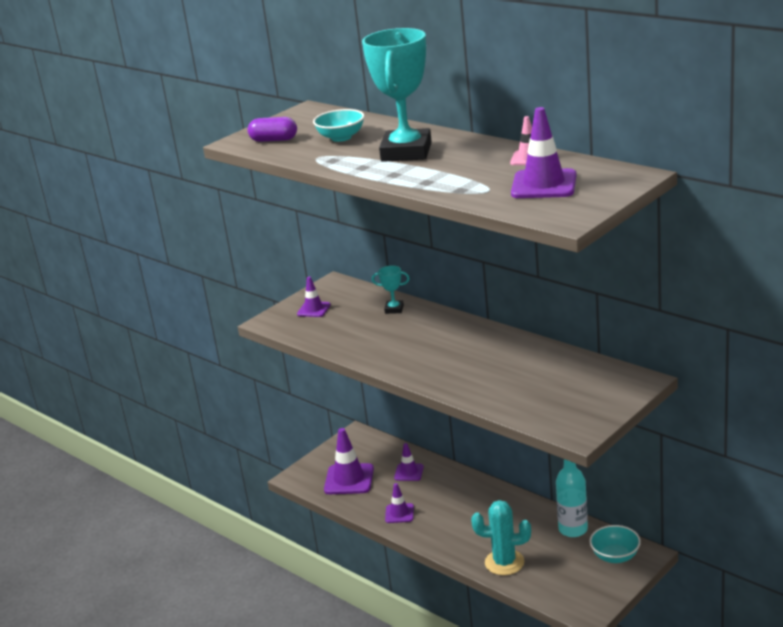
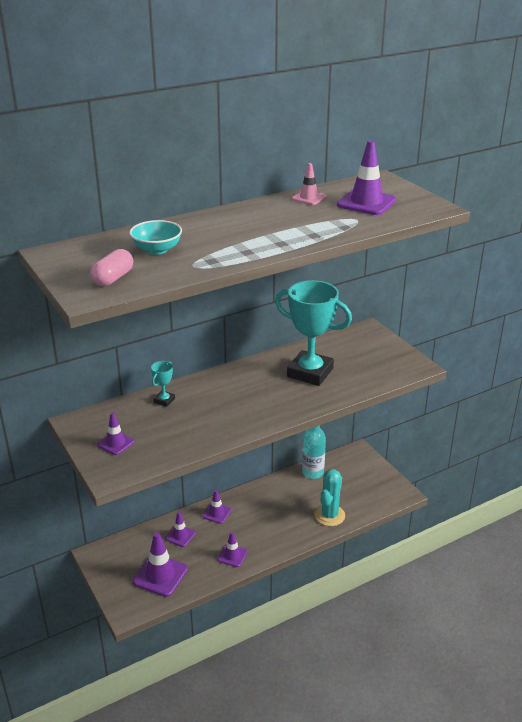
camera: 75 degrees left, 5 degrees up
purple capsule [247,117,297,142] -> pink capsule [90,249,133,286]
turquoise trophy [362,28,432,162] -> turquoise trophy moved to [275,280,352,386]
turquoise bowl [589,525,641,563] -> none
none -> purple traffic cone [202,490,231,524]

